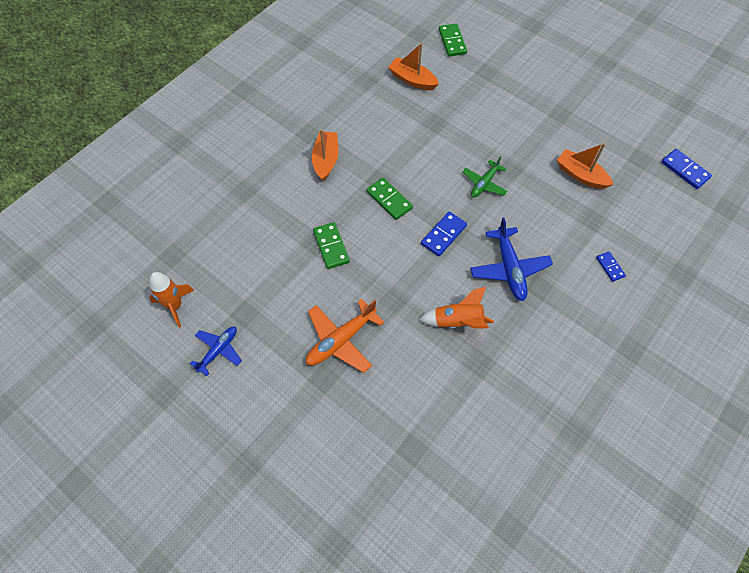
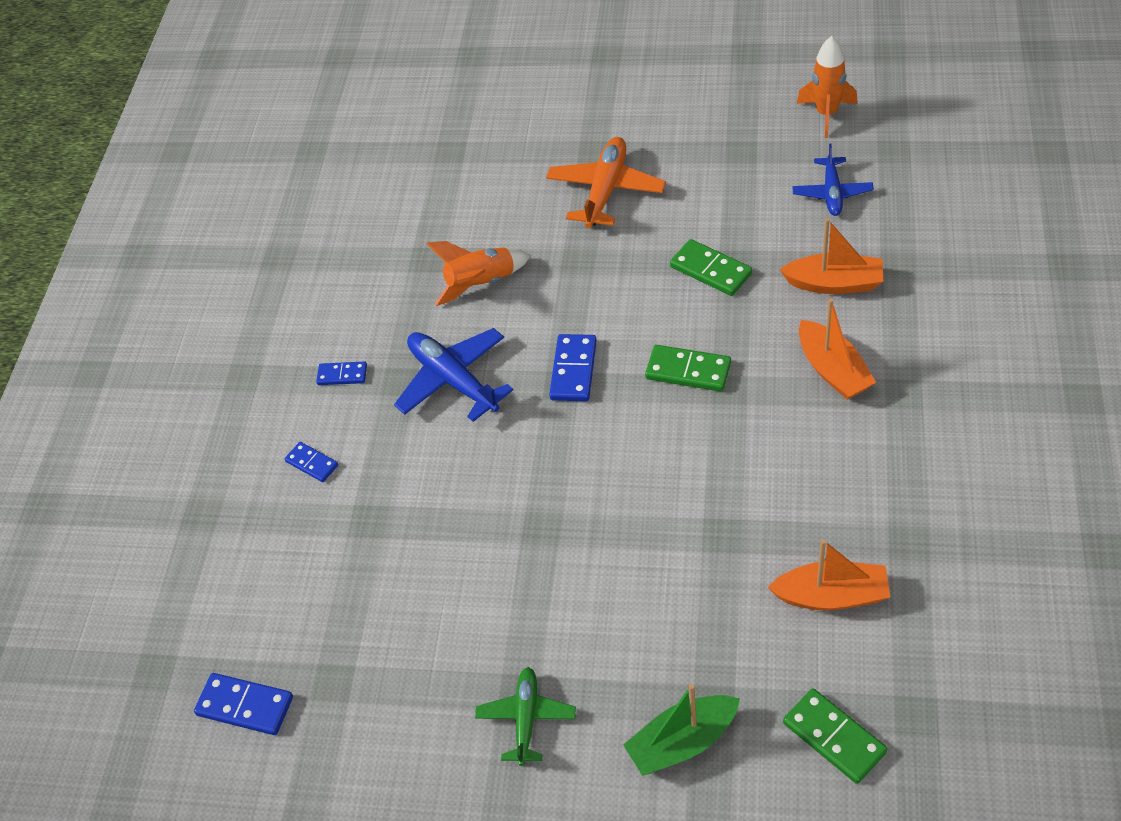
camera: 155 degrees right, 10 degrees down
blue plane [190,327,242,376] -> blue plane moved to [792,144,874,216]
green plane [462,156,508,198] -> green plane moved to [475,667,576,766]
orange boat [557,143,613,189] -> orange boat moved to [780,218,883,294]
none -> blue domino [316,362,367,385]
none -> green boat [623,684,740,776]

